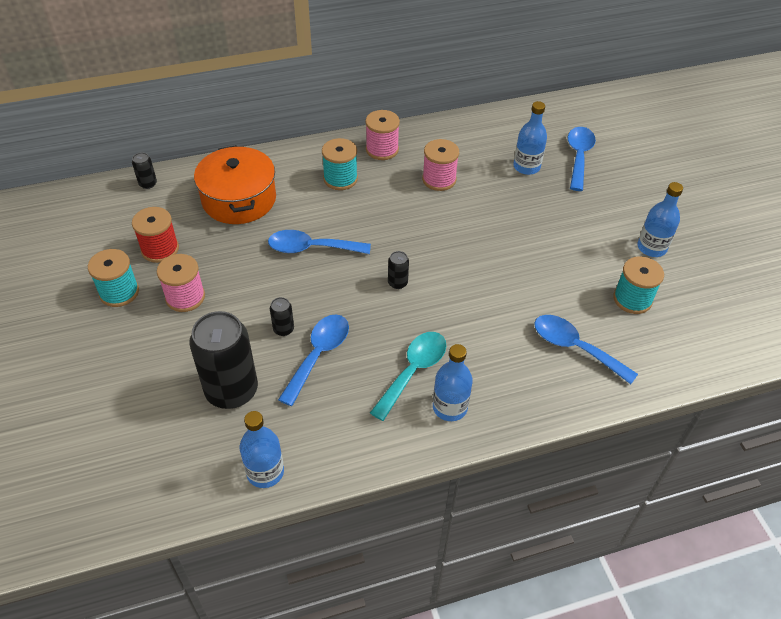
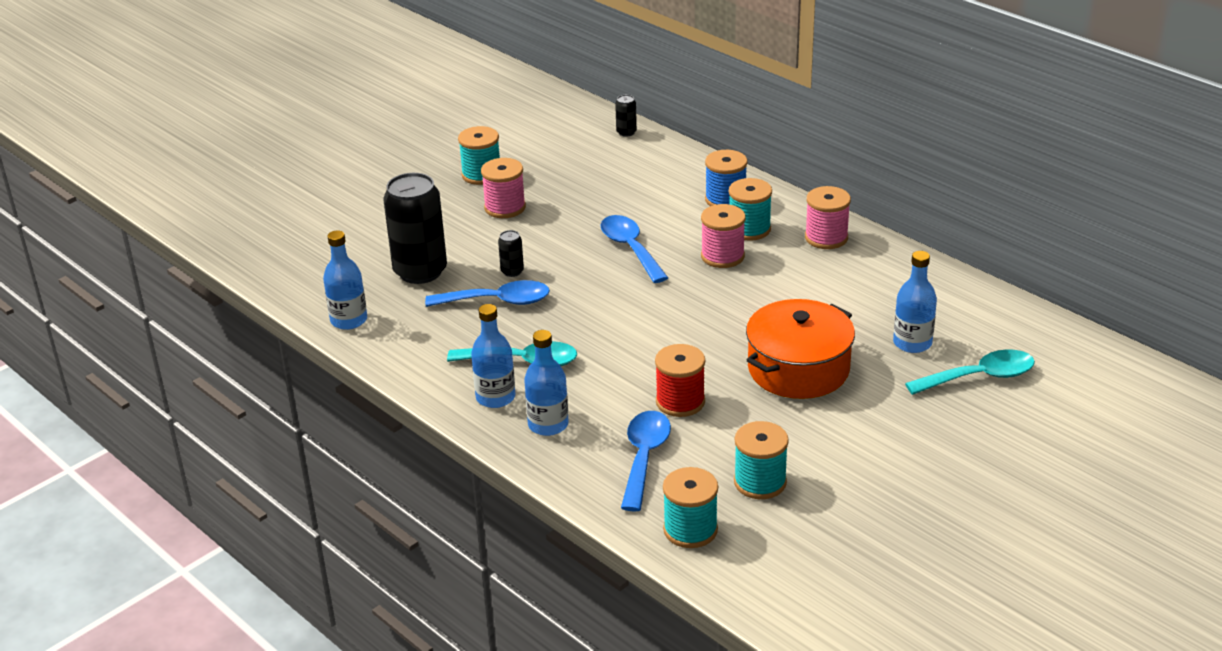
camera: 65 degrees right, 15 degrees down
red spool [132,207,179,263] -> red spool moved to [655,344,705,417]
orange pot [194,145,276,224] -> orange pot moved to [746,299,855,399]
black can [388,251,409,289] -> none
pink spool [422,139,459,191] -> pink spool moved to [701,204,746,268]
blue spoon [568,127,596,191] -> turquoise spoon [905,349,1035,395]
blue bottle [637,182,683,257] -> blue bottle moved to [524,330,569,436]
none -> turquoise spool [663,467,718,548]
none -> blue spool [705,150,748,206]

